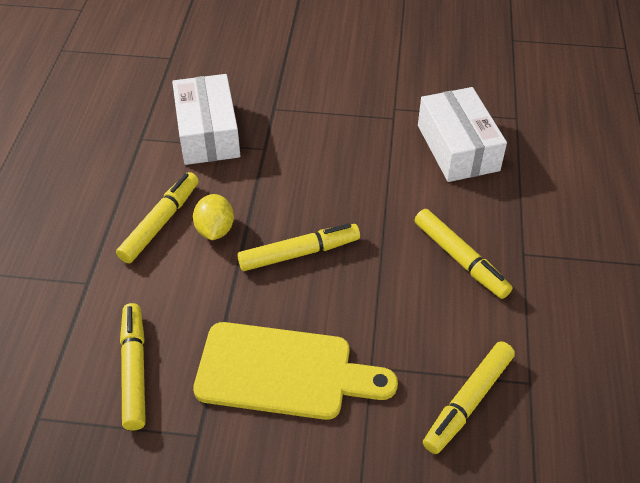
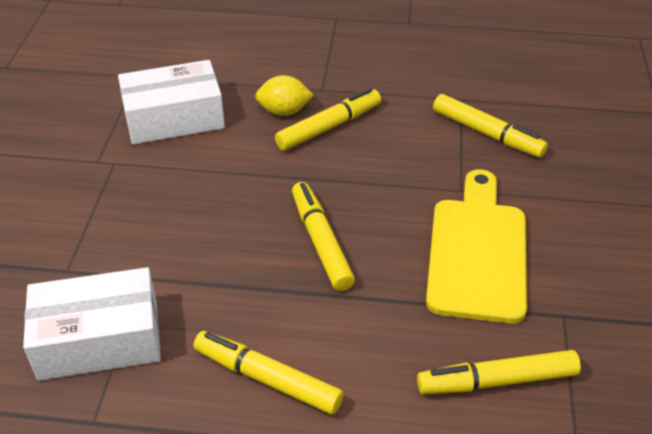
camera: 90 degrees left, 5 degrees down
yellow lemon [193,194,234,240] -> yellow lemon moved to [255,75,313,116]

